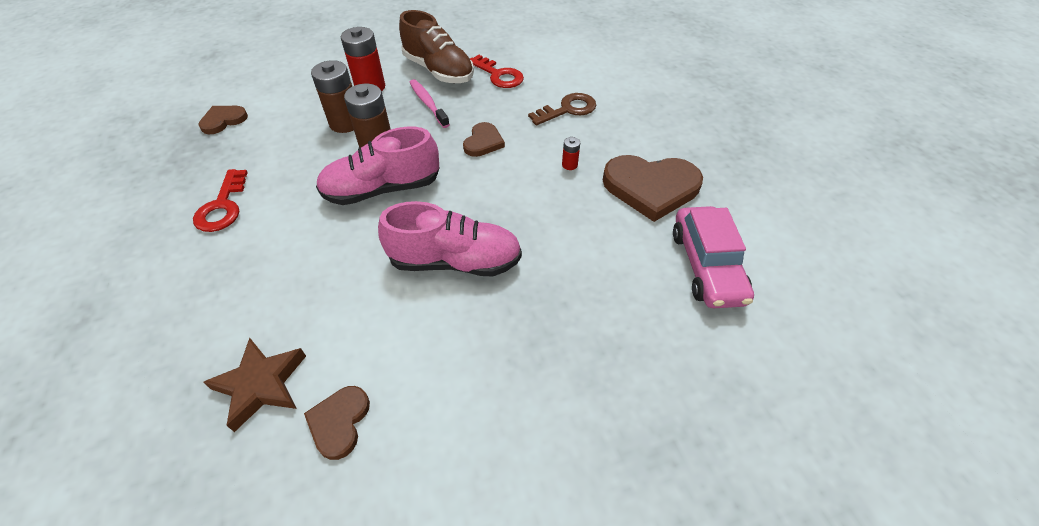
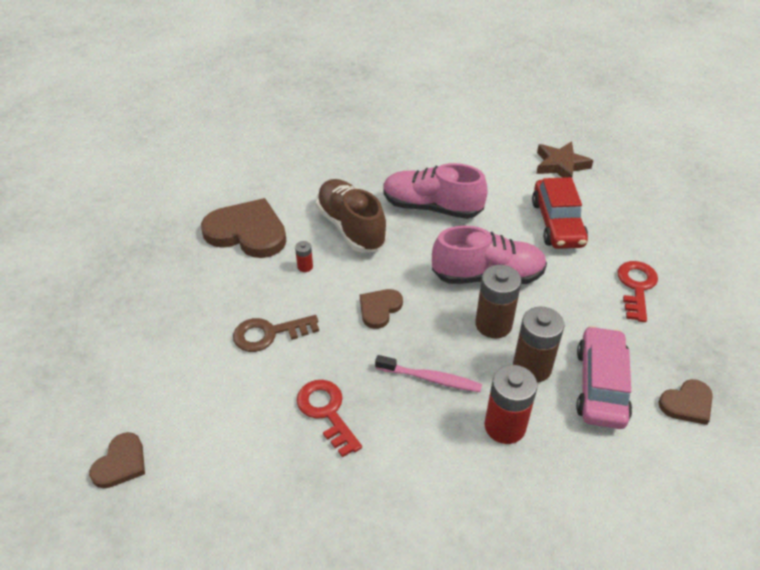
camera: 165 degrees left, 5 degrees down
brown heart [304,386,370,460] -> brown heart moved to [89,432,145,488]
brown shoe [399,10,474,83] -> brown shoe moved to [316,179,387,253]
pink toothbrush [409,79,450,128] -> pink toothbrush turned 60 degrees counterclockwise [375,355,482,392]
pink car [673,206,754,308] -> pink car moved to [576,326,632,429]
none -> red car [532,177,588,249]

